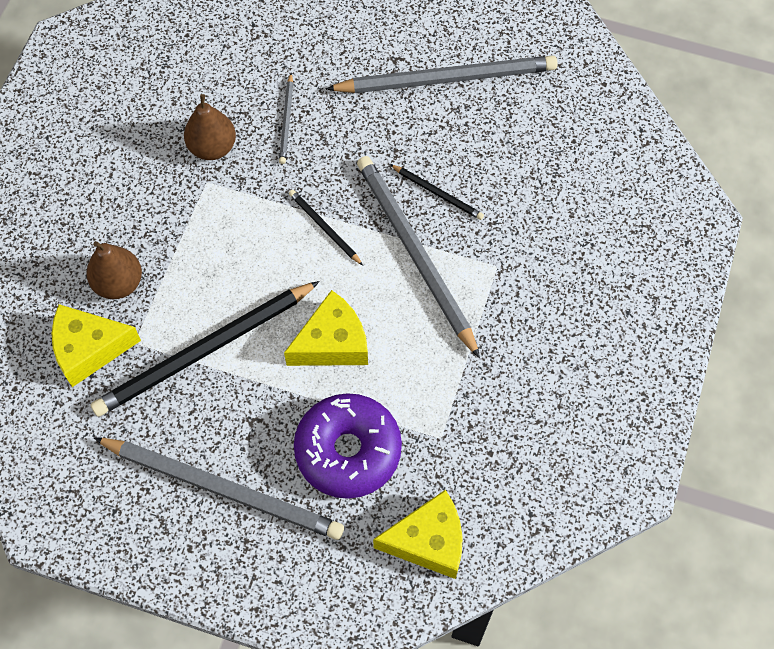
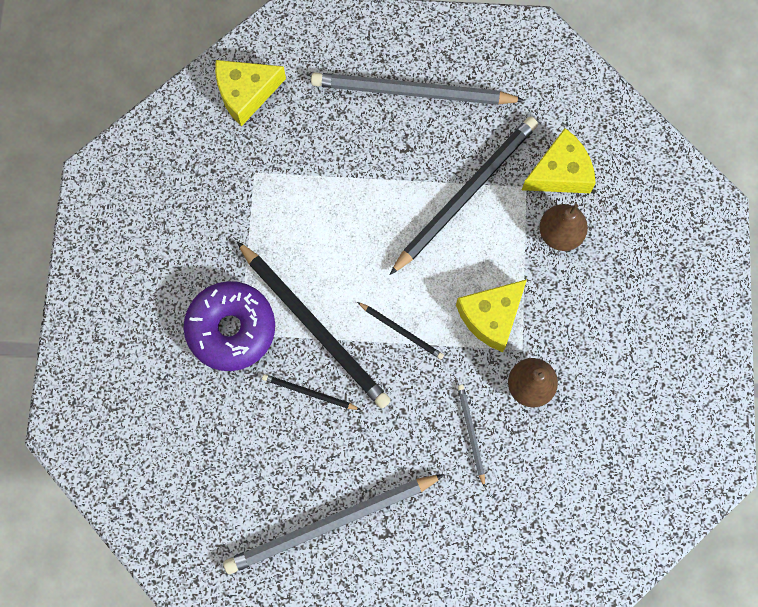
camera: 165 degrees right, 10 degrees up
yellow cheese [284,290,368,366] -> yellow cheese moved to [456,279,527,352]
purple donut [294,393,402,499] -> purple donut moved to [184,281,275,371]
grey pencil [357,156,480,358] -> black pencil [237,241,391,409]

